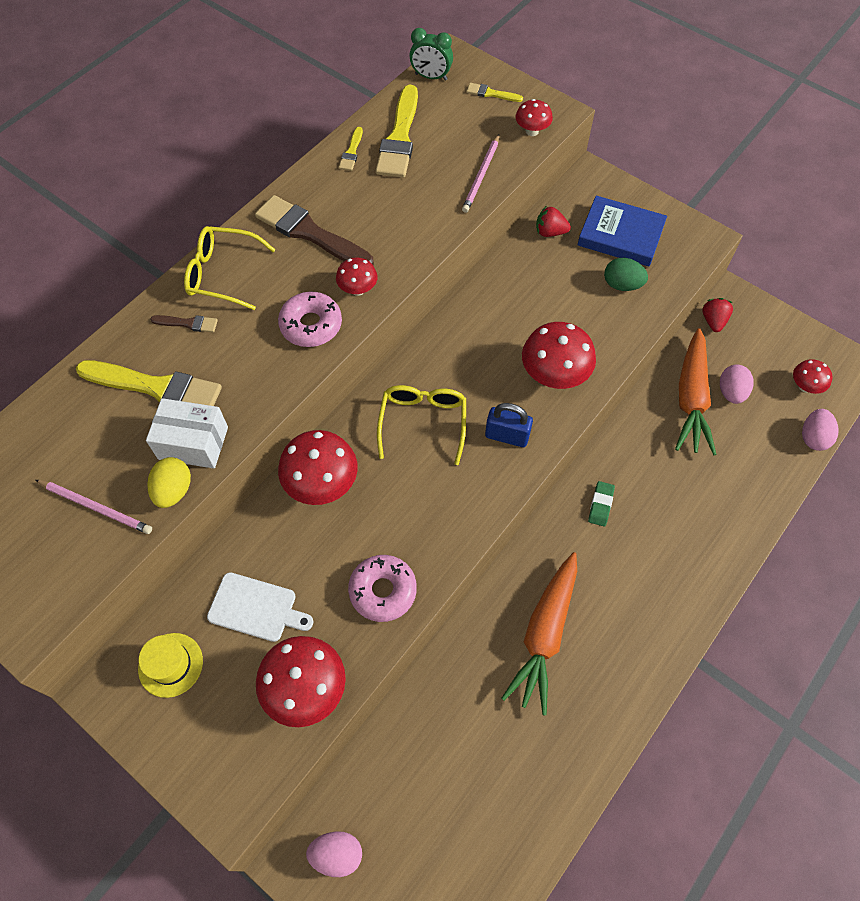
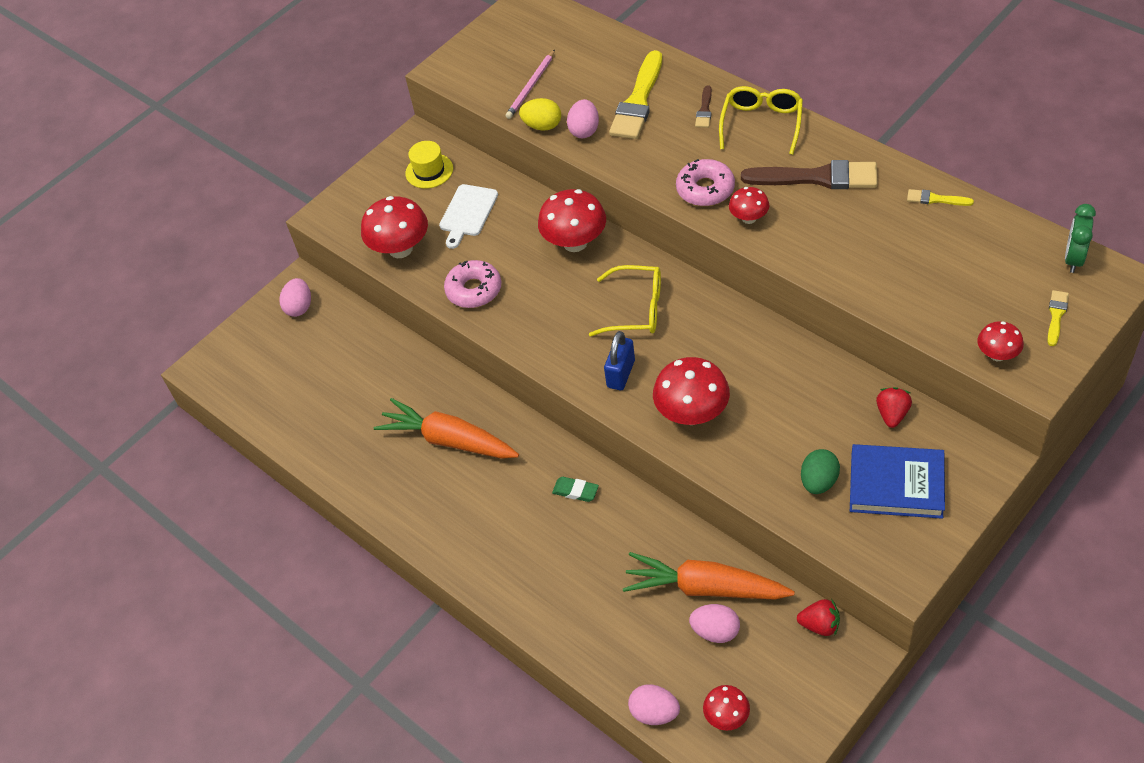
camera: 100 degrees right, 10 degrees down
white box [146,398,228,468] -> pink egg [567,99,599,138]
brown brush [255,195,374,265] -> brown brush turned 60 degrees clockwise [741,160,878,189]
yellow brush [376,85,418,178] -> none
pink pencil [462,134,499,213] -> none
blue book [578,195,667,267] -> blue book turned 75 degrees clockwise [850,444,945,519]

